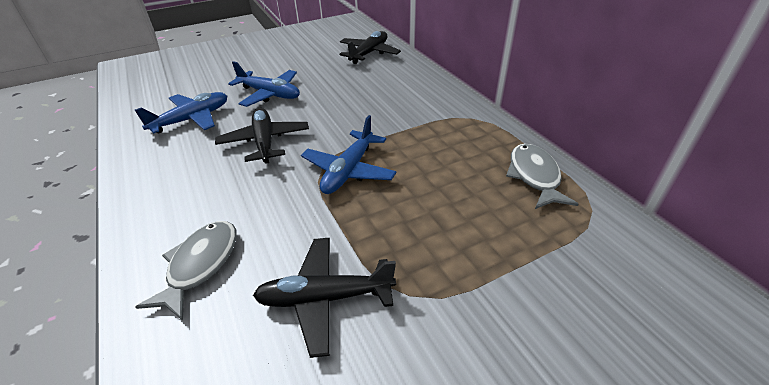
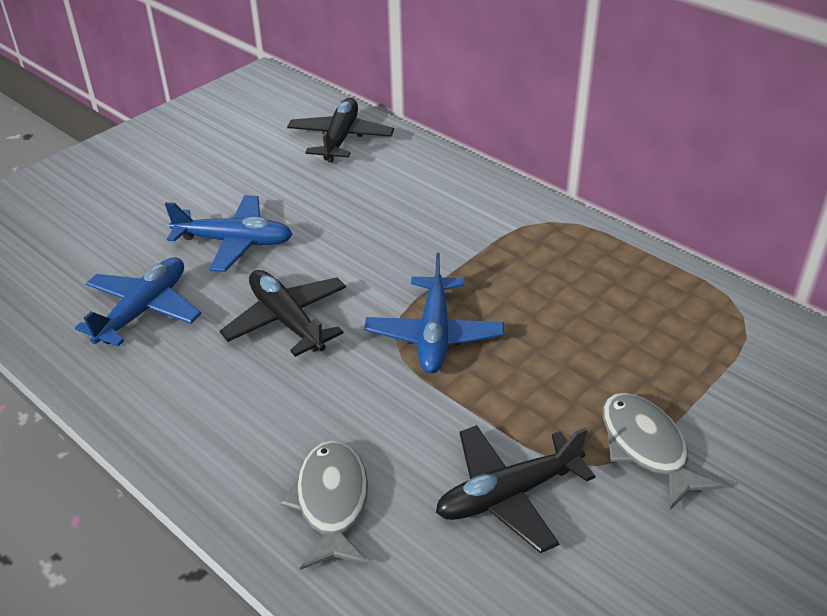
camera: 20 degrees left, 0 degrees up
grey fish [506,144,578,209] -> grey fish moved to [602,393,723,510]

